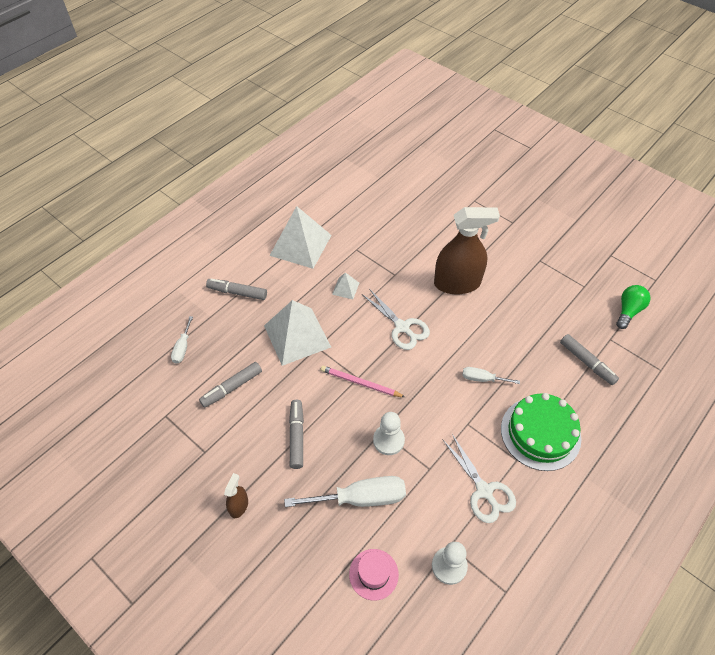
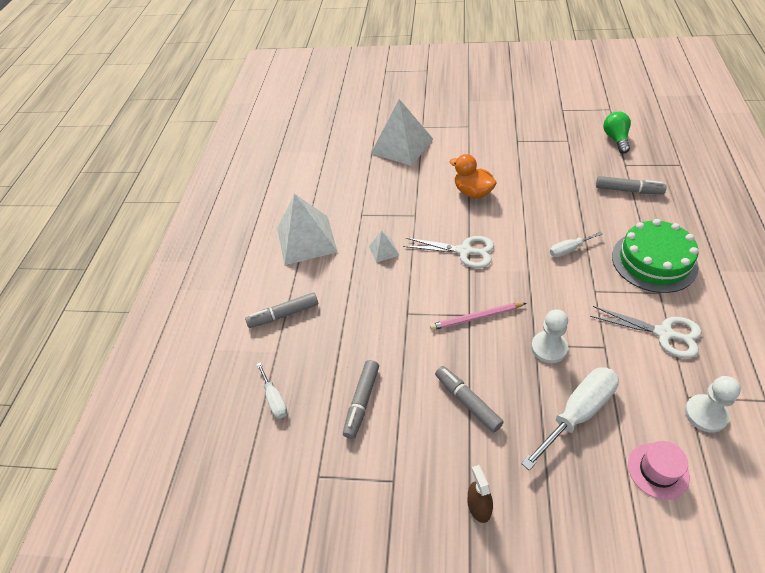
camera: 30 degrees left, 5 degrees down
white pyramid [264,300,331,366] -> white pyramid moved to [371,99,433,166]
brown spray bottle [434,207,500,294] -> orange duck [450,154,497,198]

